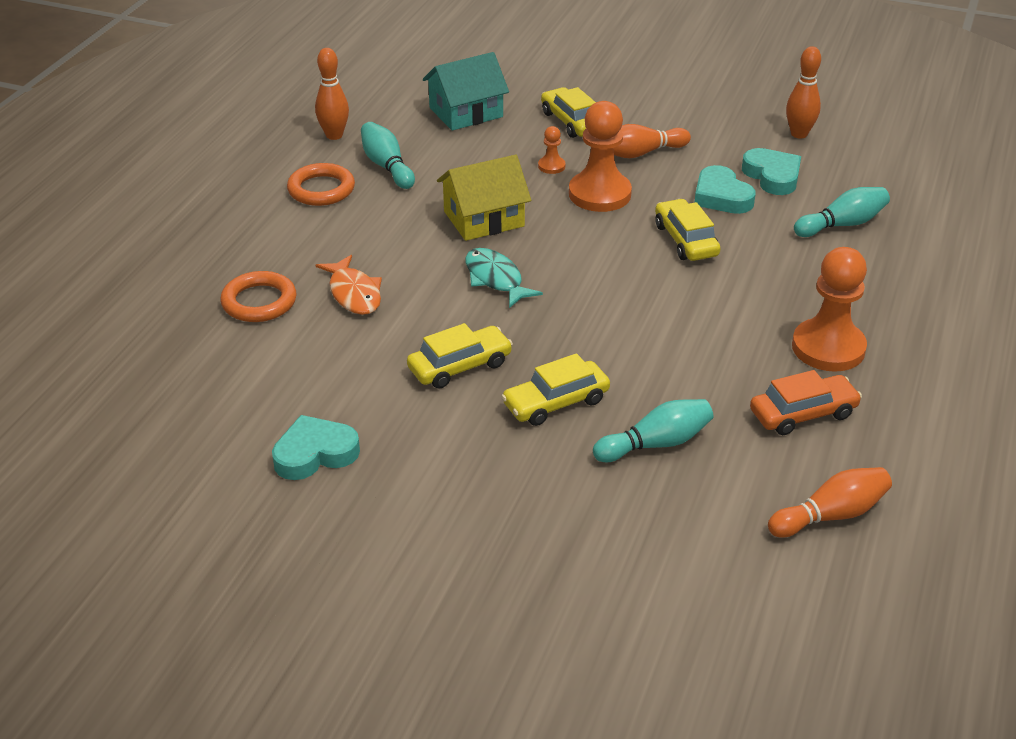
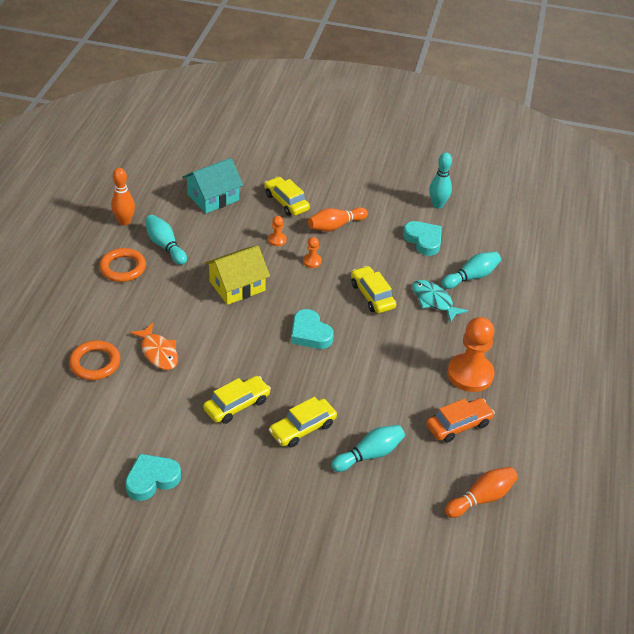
camera: 10 degrees left, 5 degrees up
turquoise fish [465,248,543,308] -> turquoise fish moved to [412,280,468,323]
orange pawn [569,101,632,212] -> orange pawn [303,237,322,268], size x0.45
turquoise heart [694,165,755,214] -> turquoise heart moved to [291,309,334,349]
orange bowling pin [786,46,821,138] -> turquoise bowling pin [429,152,452,209]

